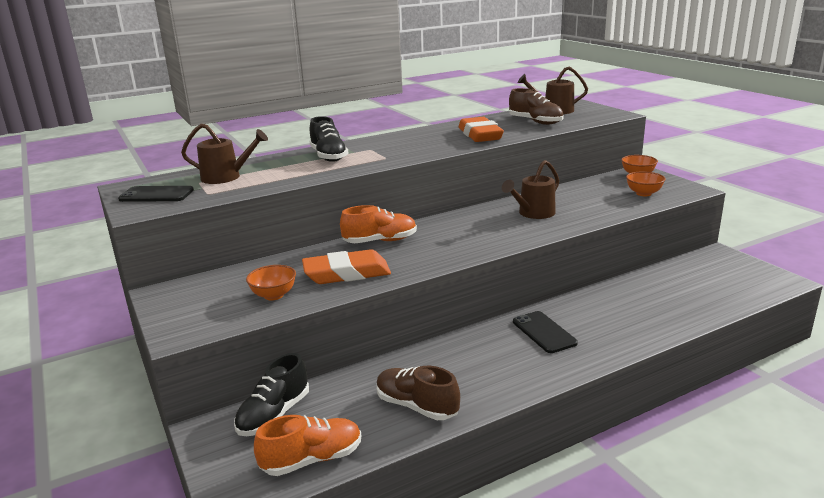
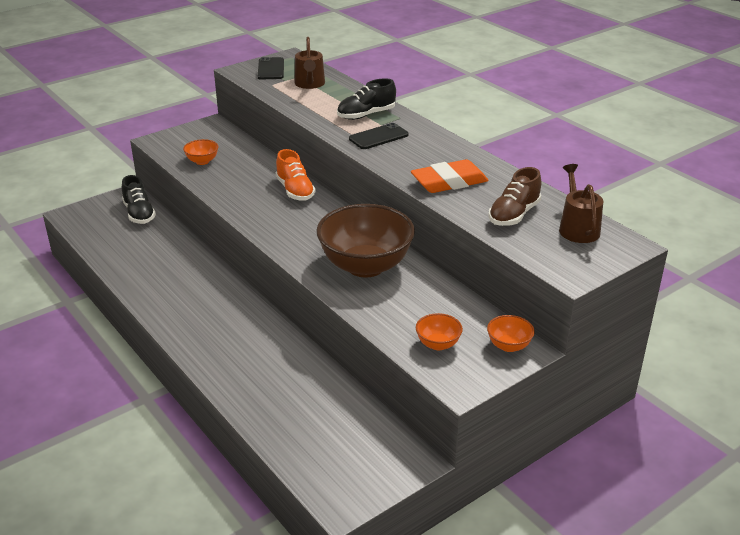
camera: 80 degrees right, 10 degrees up
black shoe [234,353,309,436] -> black shoe turned 135 degrees counterclockwise [122,175,156,224]
orange shoe [254,415,361,476] -> none
orange eraser [302,249,391,284] -> none
brown shoe [377,366,460,420] -> none
brown watering can [502,160,559,219] -> brown bowl [317,204,415,278]
black phone [513,311,578,353] -> black phone moved to [349,123,409,149]

